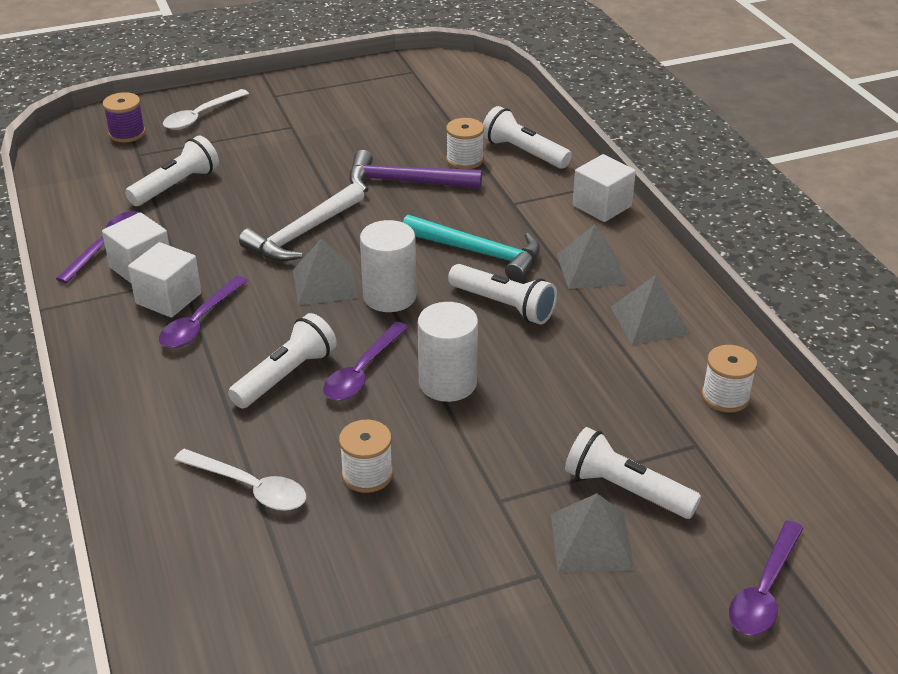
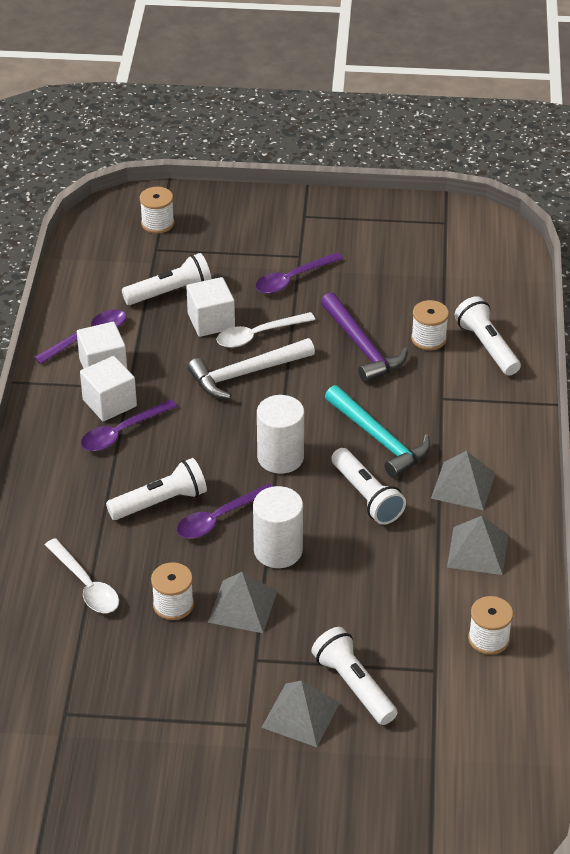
camera: 25 degrees right, 5 degrees up
purple spool [103,92,145,142] -> white spool [140,187,174,233]
white spoon [163,89,249,130] -> white spoon moved to [216,312,315,348]
grey pyramid [293,238,358,305] -> grey pyramid moved to [208,572,277,633]
purple hammer [349,150,482,193] -> purple hammer turned 150 degrees counterclockwise [321,292,408,383]
white cube [573,154,636,222] -> white cube moved to [186,277,235,337]
purple spoon [729,520,804,636] -> purple spoon moved to [255,252,343,294]

